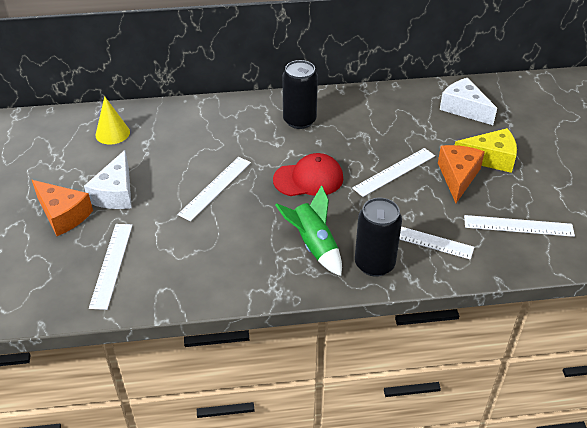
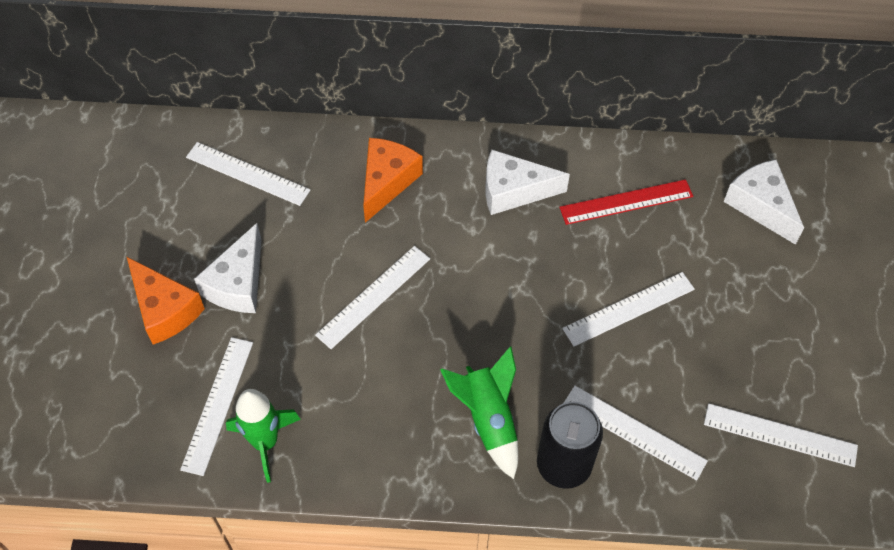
camera: 10 degrees right, 15 degrees up
yellow cone [96,96,130,144] -> white ruler [186,142,310,206]
red cap [273,153,344,196] -> none
black can [282,60,318,129] -> white cheese [486,150,570,215]
orange cheese [438,145,485,203] -> orange cheese moved to [363,138,423,223]
yellow cheese [455,128,517,173] -> none
none -> green rocket [226,389,301,483]
none -> red ruler [559,179,693,225]

